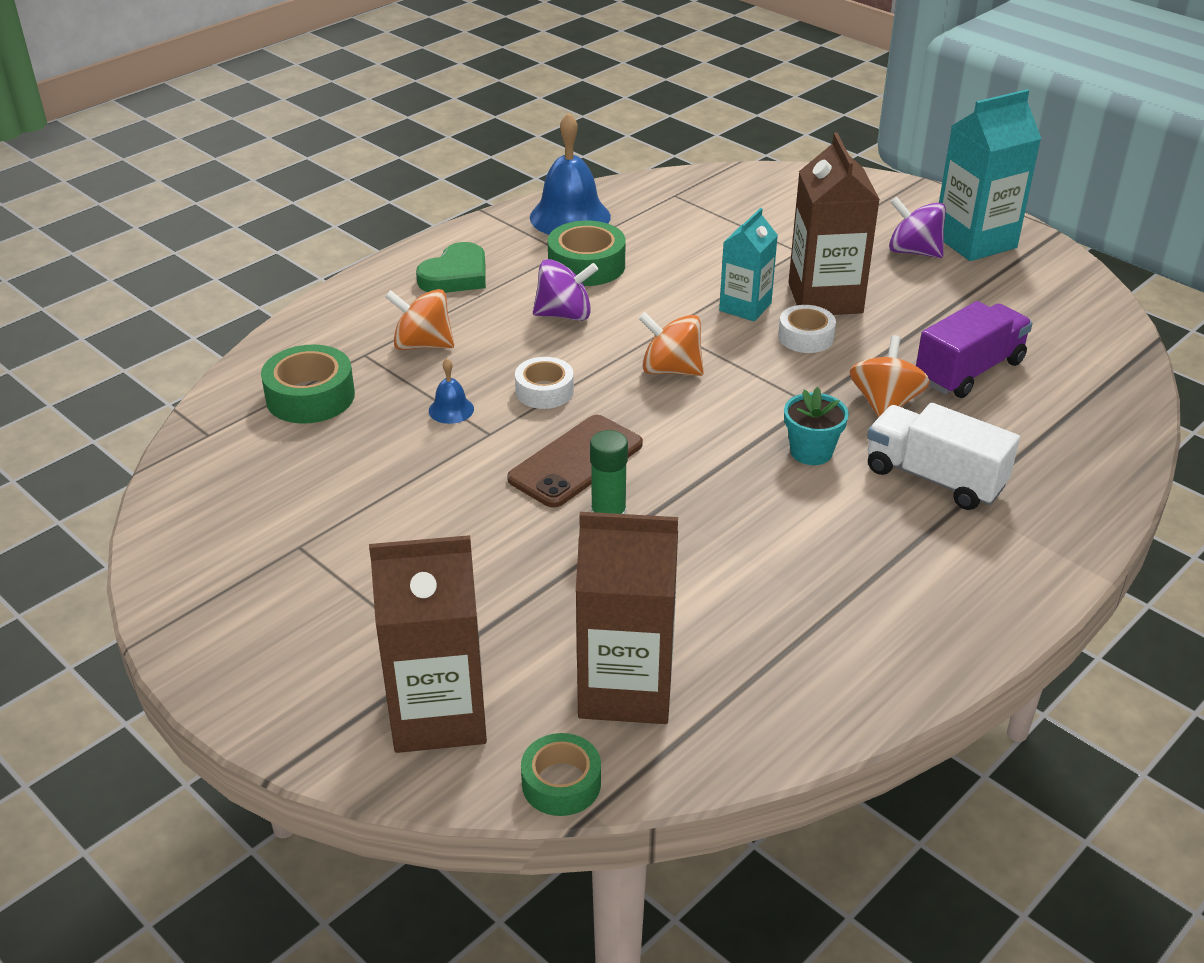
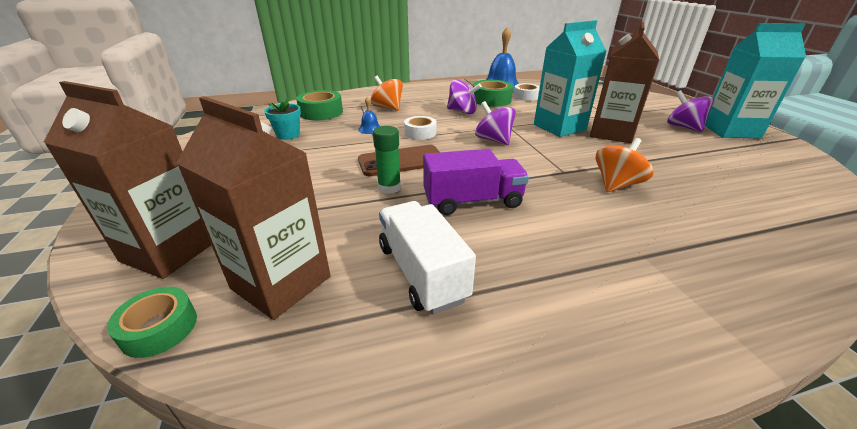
camera: 30 degrees right, 5 degrees down
green heart [416,242,486,293] -> none
orange spinning top [638,312,704,376] -> purple spinning top [475,101,516,145]
turquoise carton [719,208,778,321] -> turquoise carton [534,20,607,137], size x1.62
white tape [778,305,836,353] -> white tape moved to [514,83,540,101]
turquoise flower pot [784,387,849,465] -> turquoise flower pot moved to [264,98,301,140]
white truck [867,402,1020,510] -> white truck moved to [379,201,476,314]
purple truck [916,301,1033,398] -> purple truck moved to [423,149,529,215]

